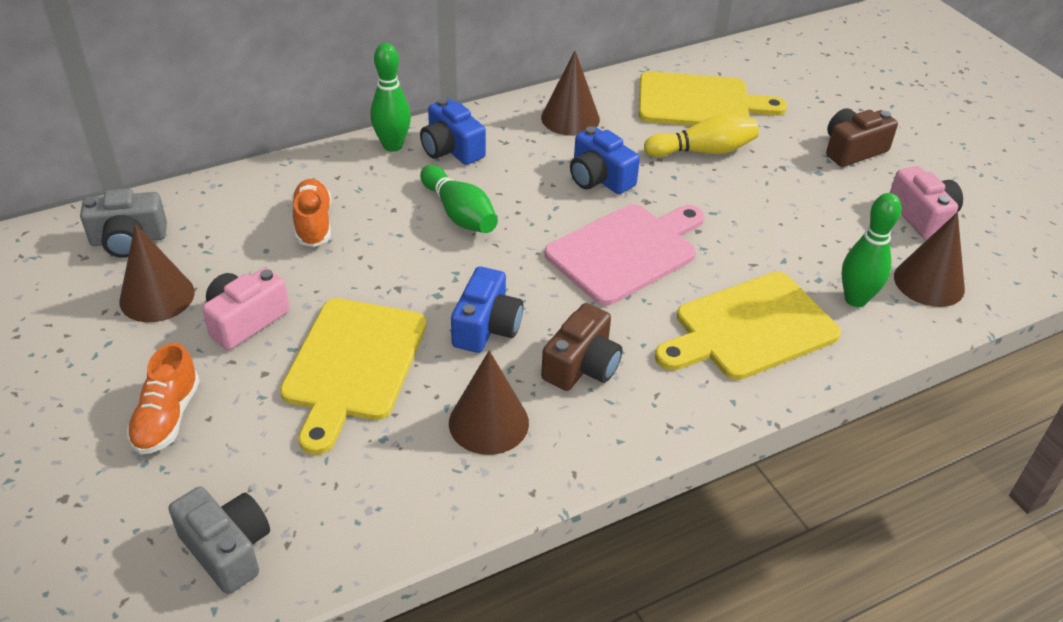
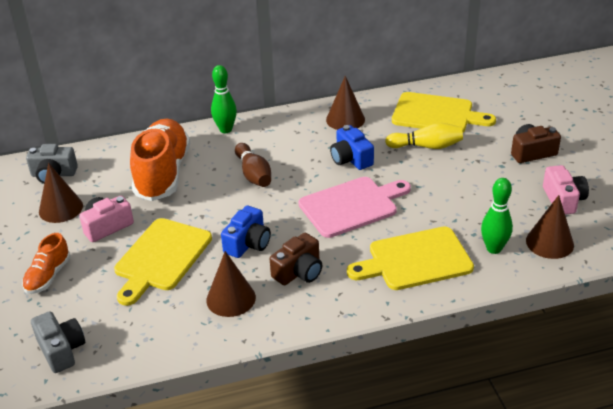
camera: 15 degrees right, 5 degrees down
orange shoe [291,179,331,247] -> orange shoe [130,119,190,201], size x2.00
blue camera [420,98,486,165] -> none
green bowling pin [420,165,498,233] -> brown bowling pin [235,143,271,187]

